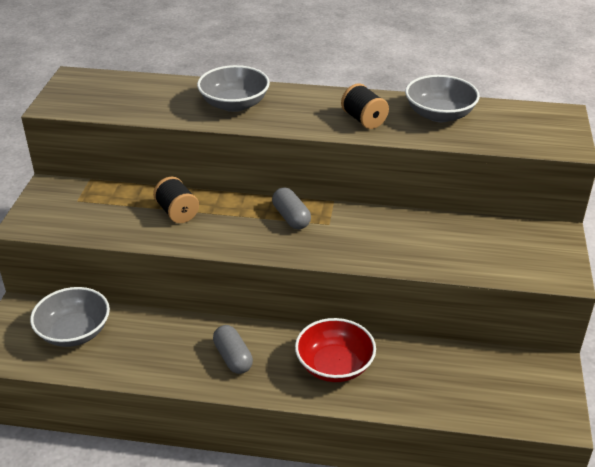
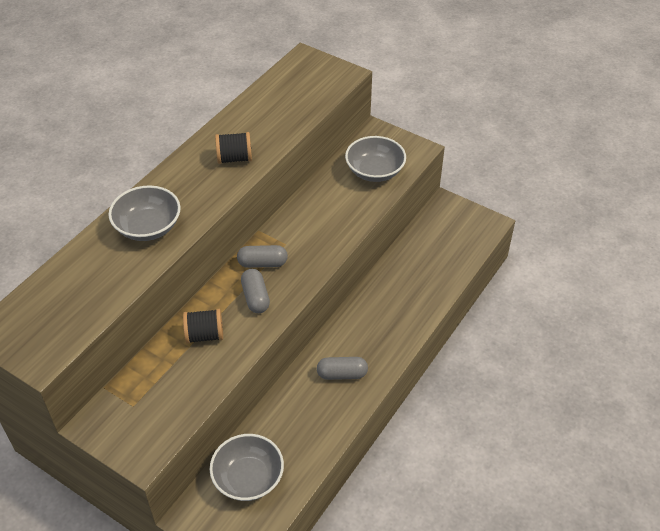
camera: 65 degrees left, 10 degrees up
red bowl [295,318,376,382] -> none
grey bowl [405,75,480,122] -> grey bowl moved to [345,136,406,182]
none -> grey capsule [241,269,270,313]

